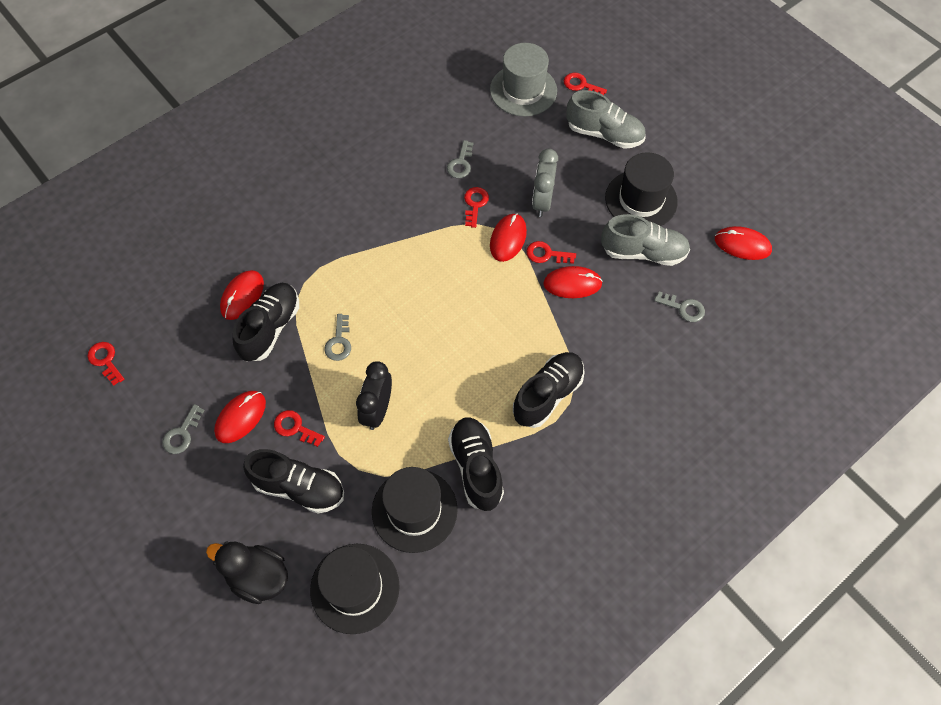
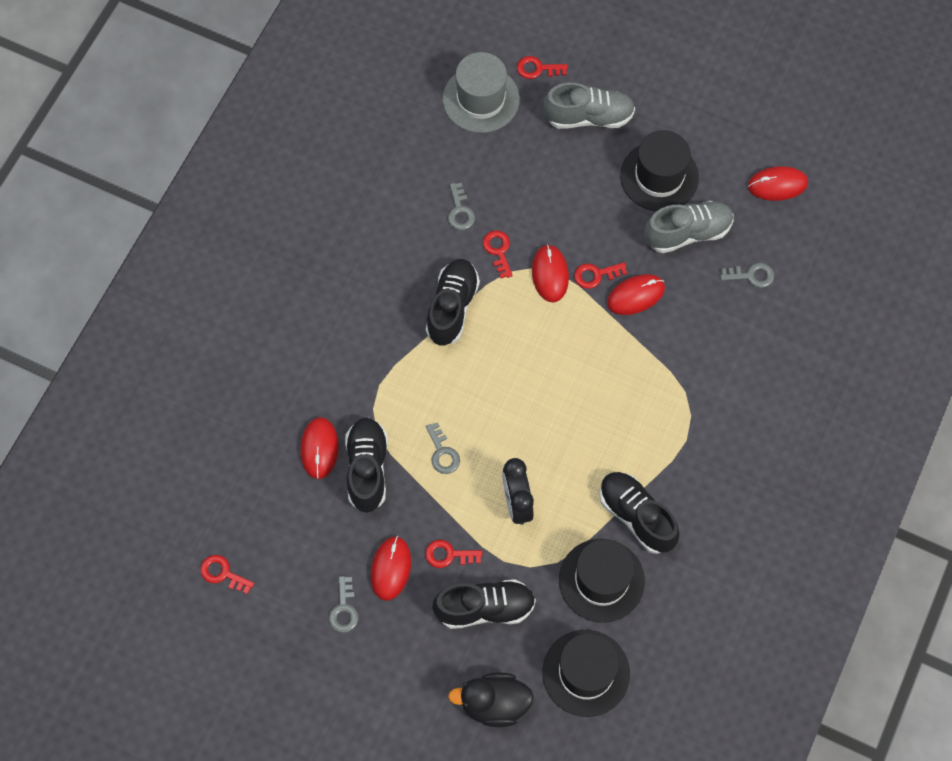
camera: 25 degrees left, 5 degrees up
black shoe [513,352,585,428] -> black shoe moved to [426,259,480,346]
grey clock [532,149,558,217] -> none

